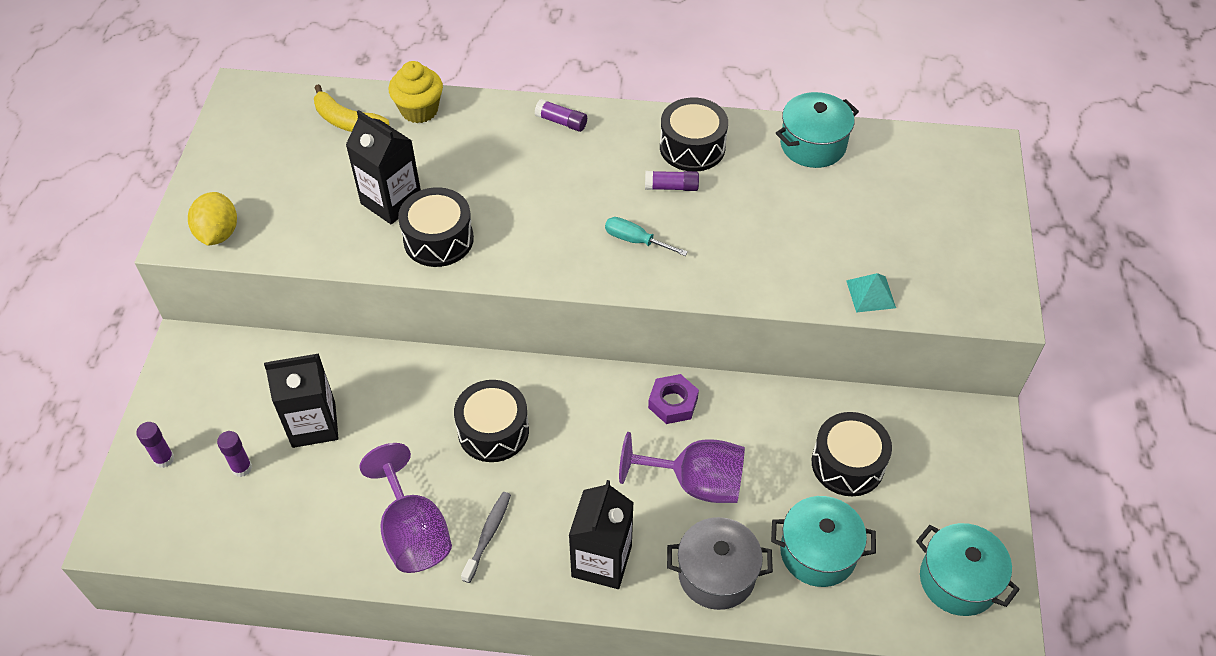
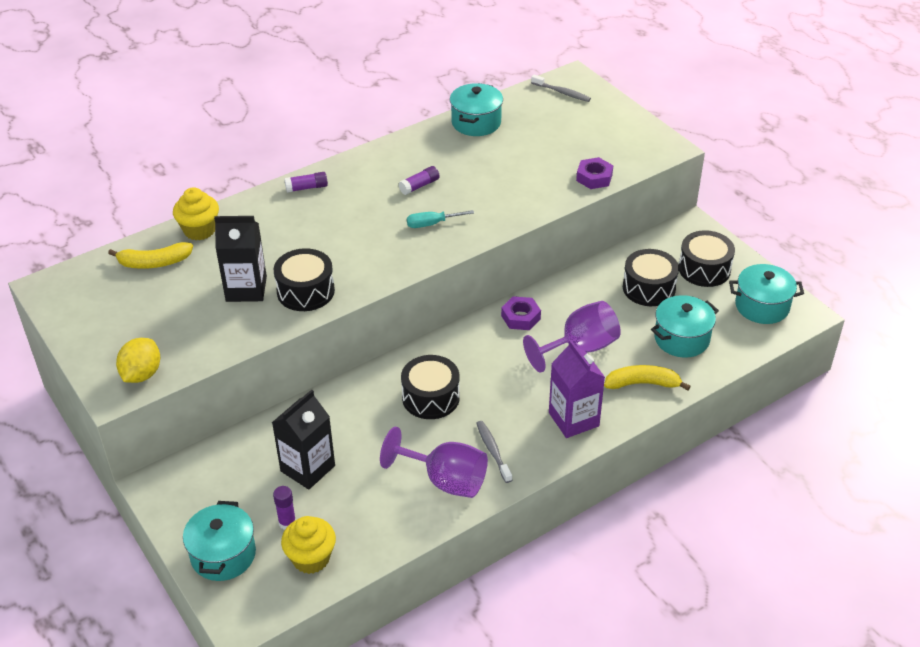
camera: 40 degrees left, 10 degrees down
purple glue stick [136,422,174,468] -> turquoise pot [183,501,256,581]
yellow lemon [188,192,237,246] -> yellow lemon turned 60 degrees clockwise [116,338,160,383]
black carton [569,480,634,589] -> purple carton [549,340,605,438]
black drum [660,98,728,172] -> black drum moved to [679,230,735,287]
grey pot [667,517,773,610] -> yellow banana [604,365,691,391]
turquoise pyramid [846,273,896,313] -> purple nut [576,157,613,189]
none -> yellow cupcake [281,516,336,574]
none -> grey toothbrush [531,75,591,102]

